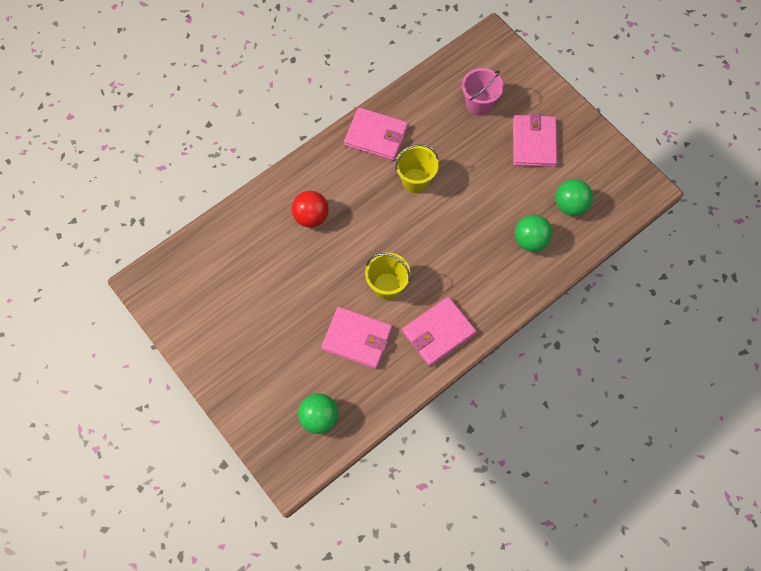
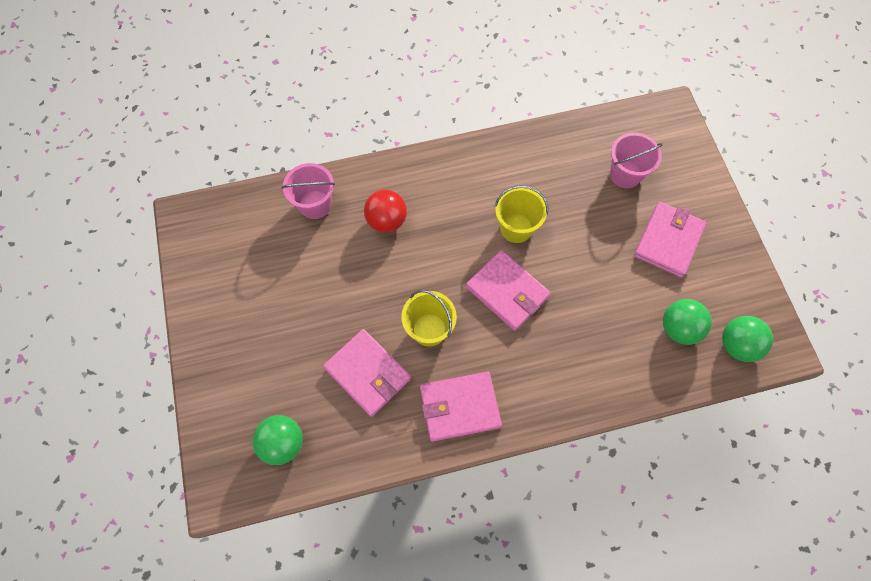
camera: 25 degrees right, 0 degrees up
pink wallet [344,107,408,160] -> pink wallet moved to [466,250,551,331]
green ball [515,215,552,252] -> green ball moved to [722,316,773,362]
none -> pink bucket [281,163,335,219]

